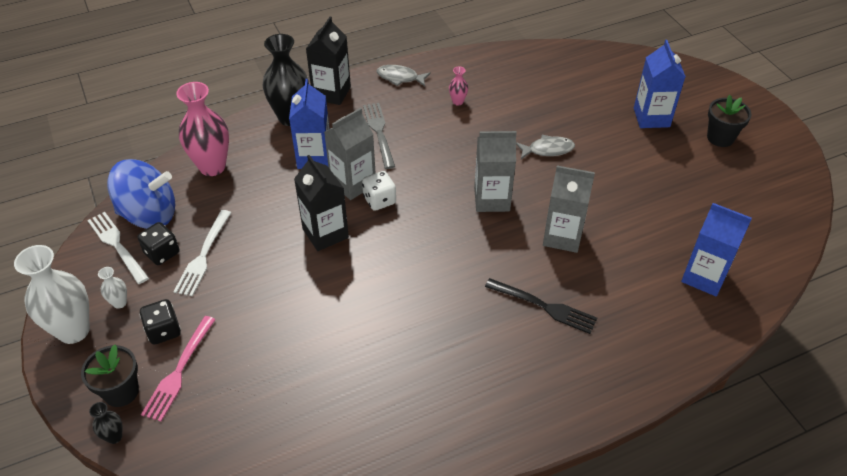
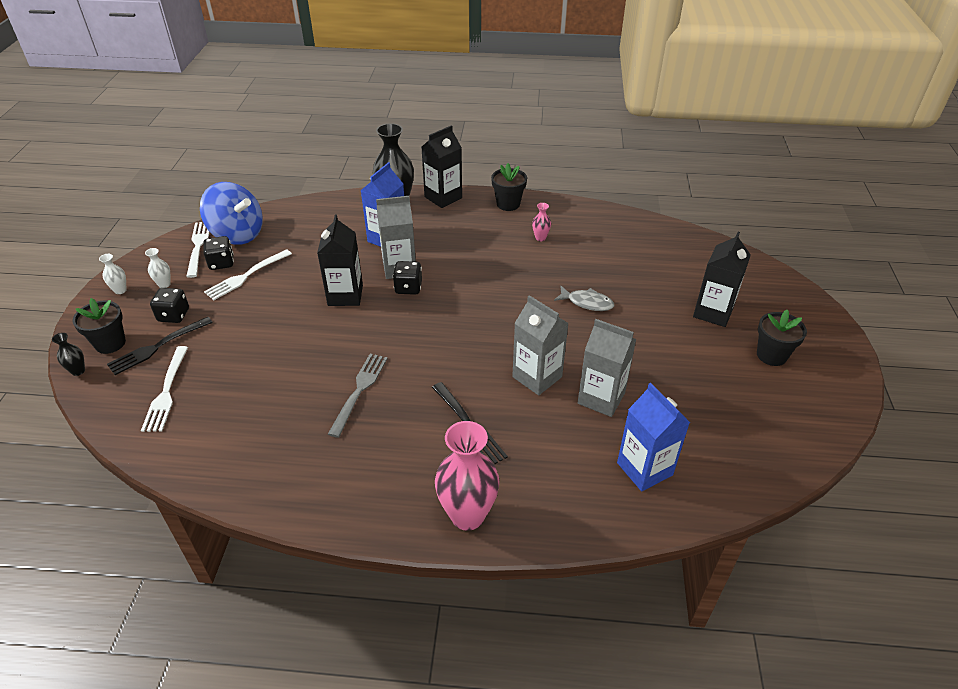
camera: 30 degrees right, 5 degrees down
white vase [14,245,90,344] -> white vase [99,254,127,294], size x0.44
pink fork [141,316,216,422] -> black fork [107,317,213,375]
pink vase [176,82,229,176] -> pink vase moved to [435,421,500,531]
white dice [362,171,396,211] -> black dice [393,261,422,295]
grey fork [363,103,395,169] -> grey fork moved to [328,354,388,438]
grey fish [377,65,431,86] -> black flower pot [491,163,527,211]
grey carton [474,131,517,212] -> grey carton moved to [578,319,637,417]
blue carton [634,40,686,128] -> black carton [693,232,751,327]
none -> white fork [141,346,188,432]

